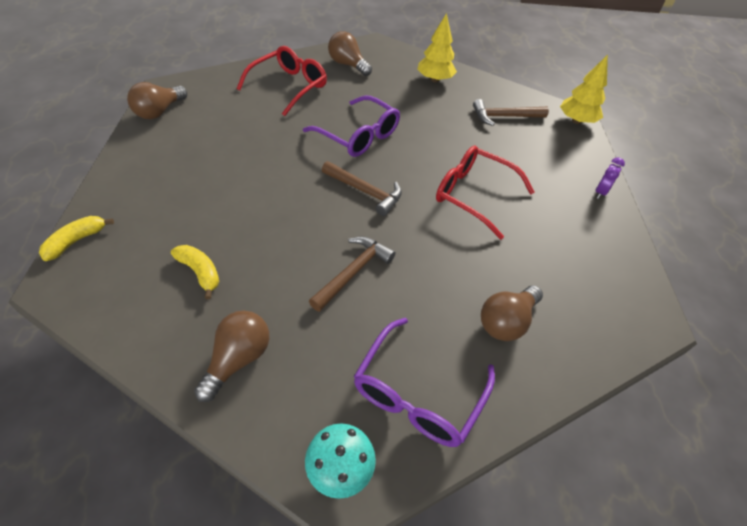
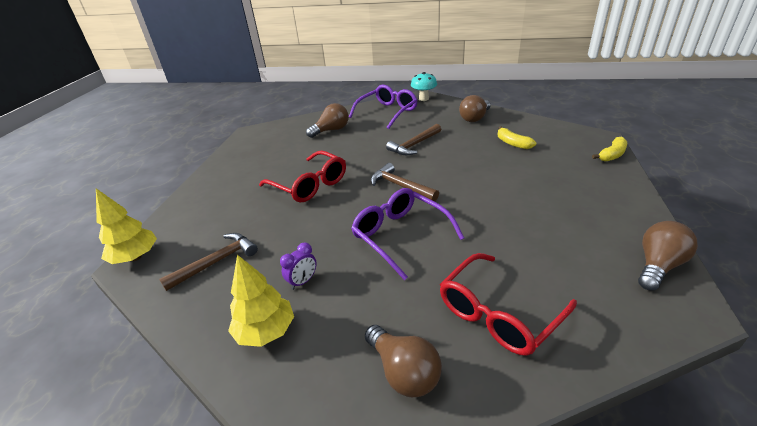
camera: 165 degrees left, 15 degrees down
brown hammer [473,99,549,126] -> brown hammer turned 45 degrees counterclockwise [159,233,258,291]
purple clock [596,157,625,199] -> purple clock moved to [280,242,317,290]

